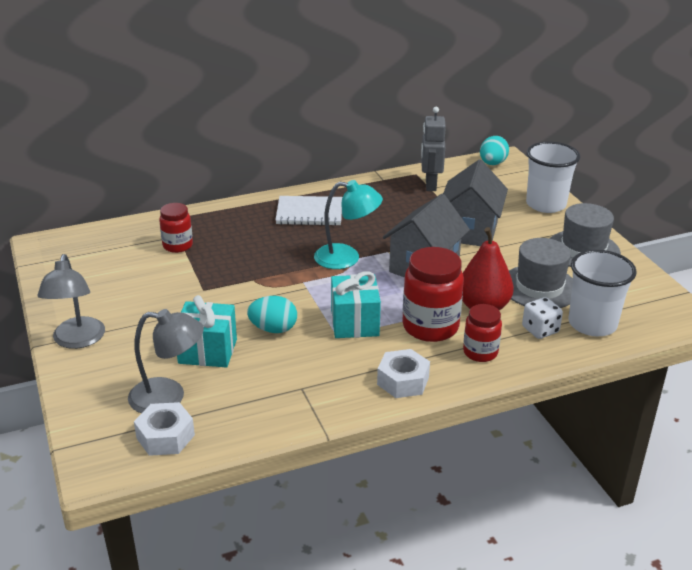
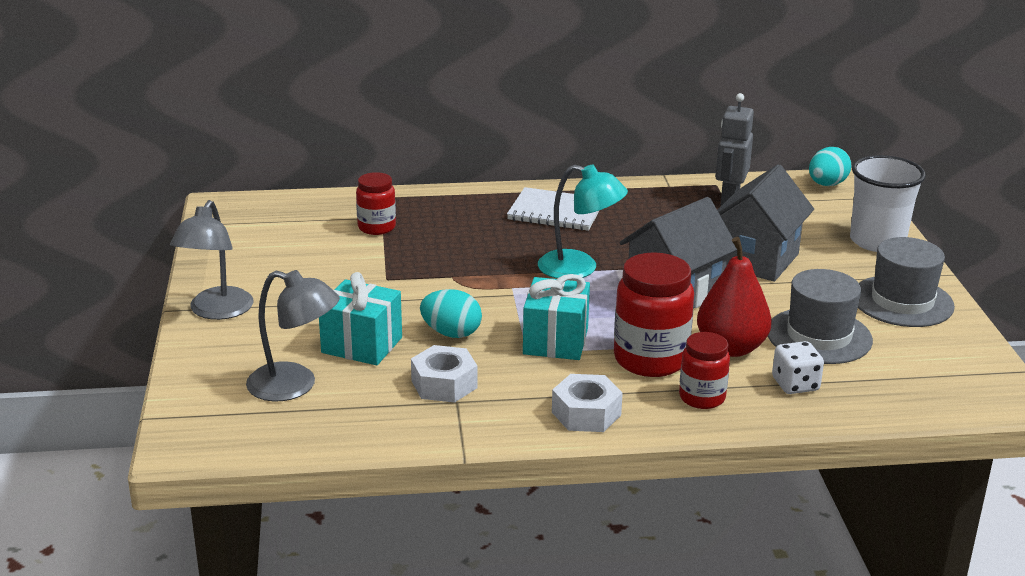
camera: 15 degrees right, 5 degrees down
white nut [134,402,195,456] -> white nut moved to [411,345,477,403]
white cup [568,250,637,336] -> none

